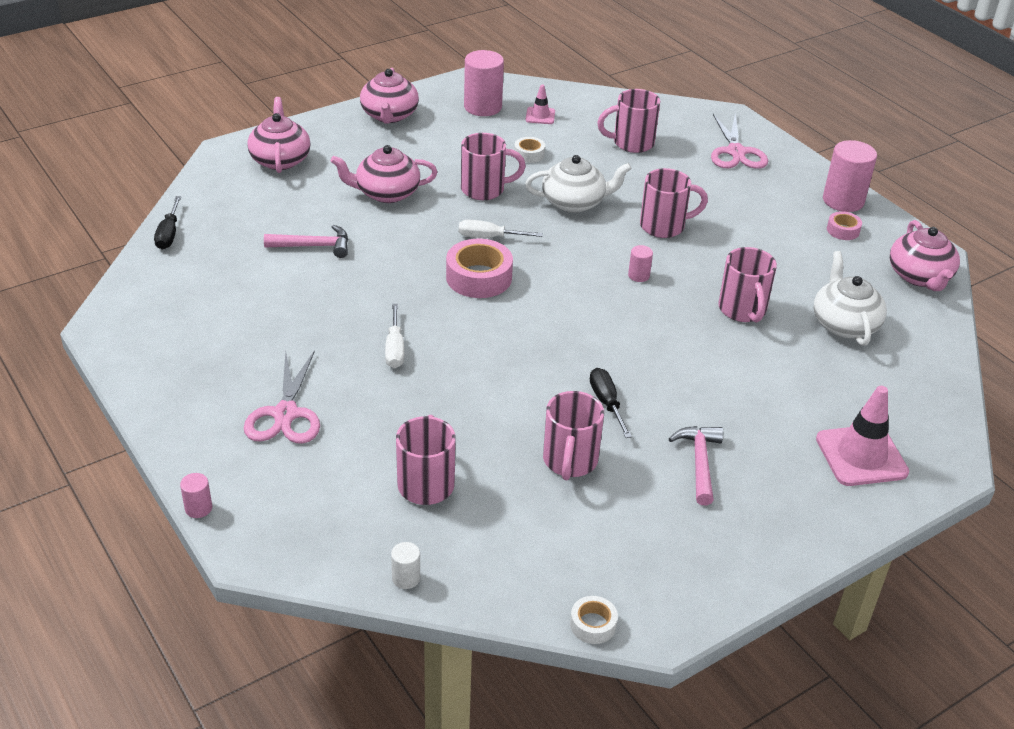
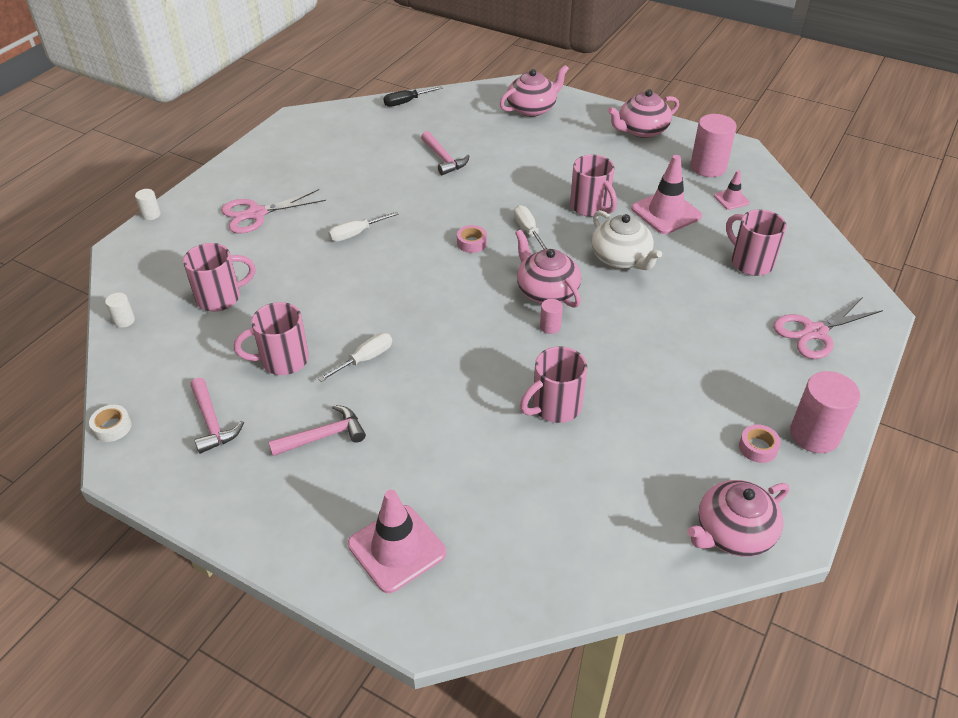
camera: 65 degrees right, 5 degrees up
pink cylinder [180,473,212,518] -> white cylinder [135,189,161,220]
pink teapot [330,145,438,203] -> pink teapot moved to [515,230,581,308]
pink tape [446,239,513,298] -> pink tape [457,225,487,253], size x0.53
white tape [514,137,545,163] -> pink traffic cone [631,155,702,234]
black screwdriver [590,368,632,438] -> white screwdriver [318,333,392,382]
pink mug [640,168,708,238] -> none
white teapot [813,251,887,346] -> none
none -> pink hammer [190,378,244,454]

